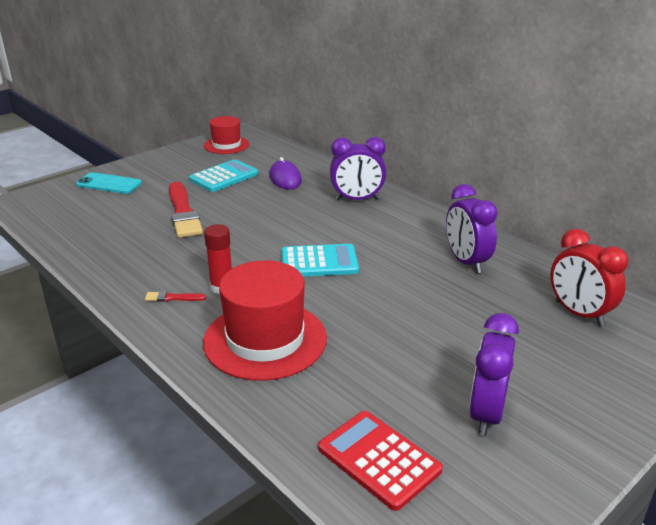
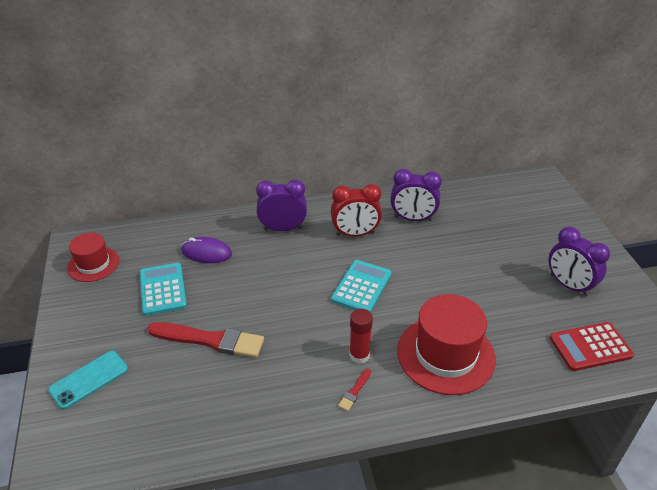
camera: 60 degrees left, 10 degrees up
purple clock [330,137,386,200] -> purple clock turned 120 degrees counterclockwise [256,179,307,231]
red clock [551,229,628,326] -> red clock moved to [331,184,382,236]

